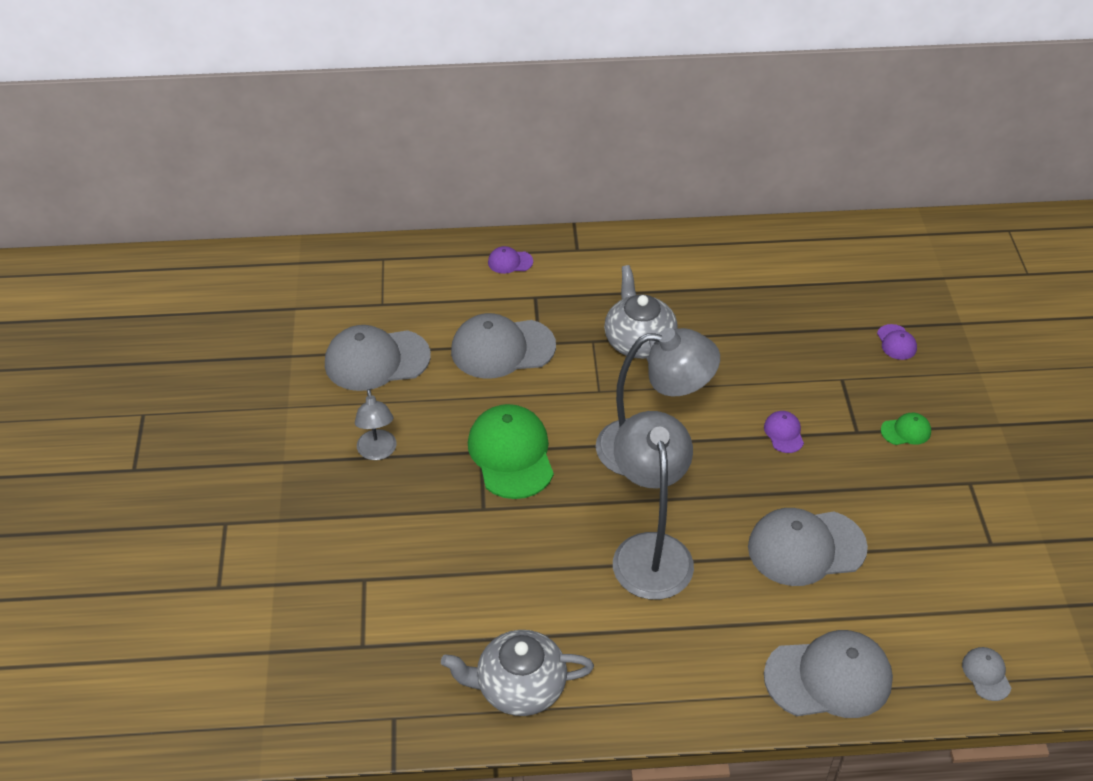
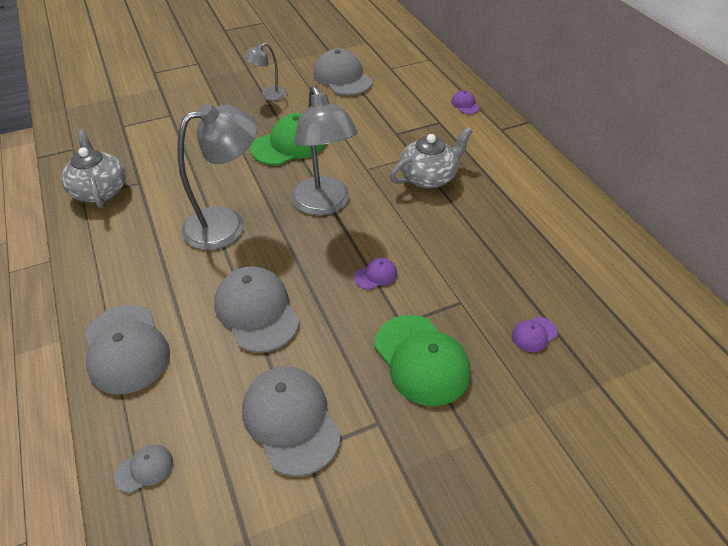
camera: 70 degrees right, 0 degrees up
grey cap [451,313,556,379] -> grey cap moved to [242,366,341,477]
green cap [881,413,931,445] -> green cap [374,315,470,406], size x2.19

